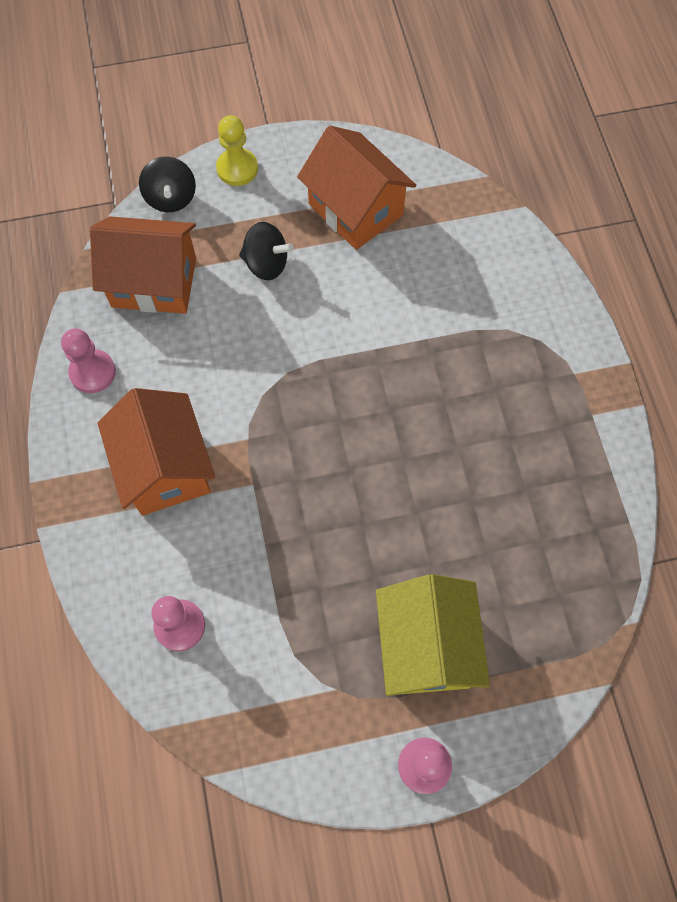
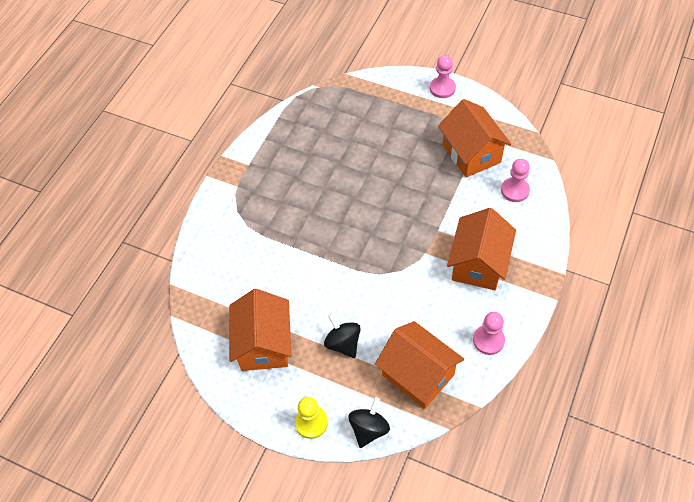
camera: 140 degrees left, 10 degrees down
yellow house [376,574,490,696] -> none
none -> orange house [438,99,512,177]

